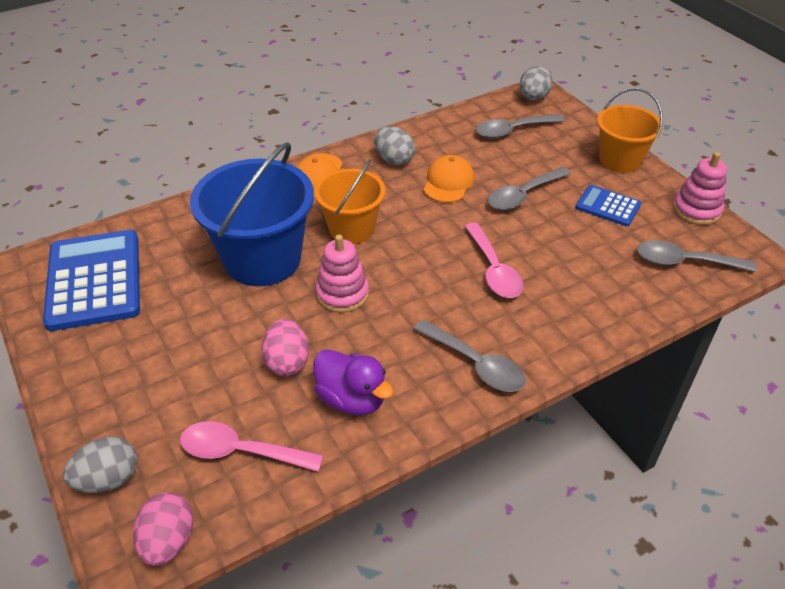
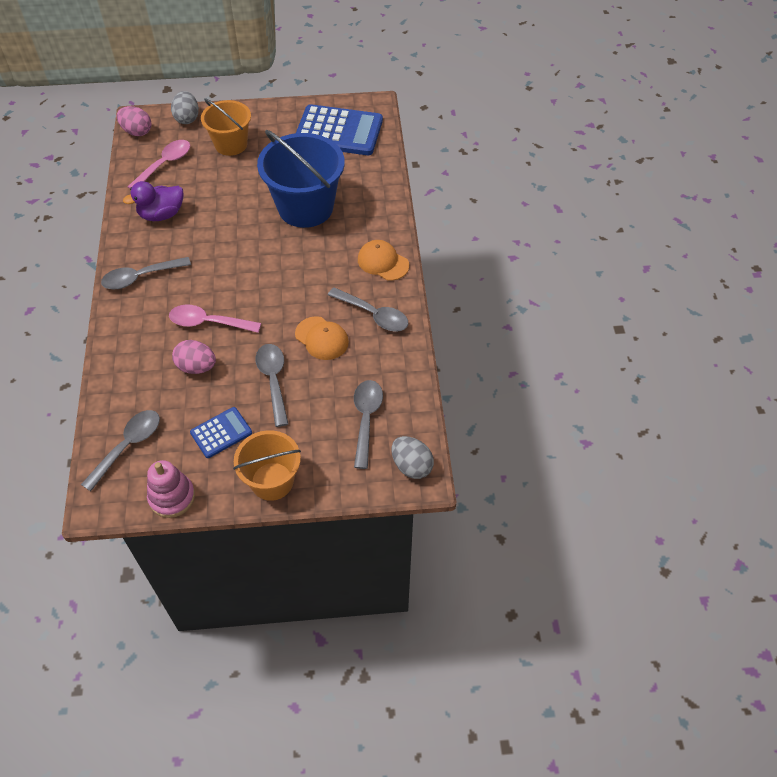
camera: 115 degrees right, 10 degrees up
pink egg [262,319,309,376] -> pink egg moved to [172,340,216,374]
orange bucket [314,159,385,244] -> orange bucket moved to [201,98,251,156]
pink stacking toy [316,234,369,313] -> none
grey egg [374,126,415,165] -> grey spoon [328,287,408,331]

